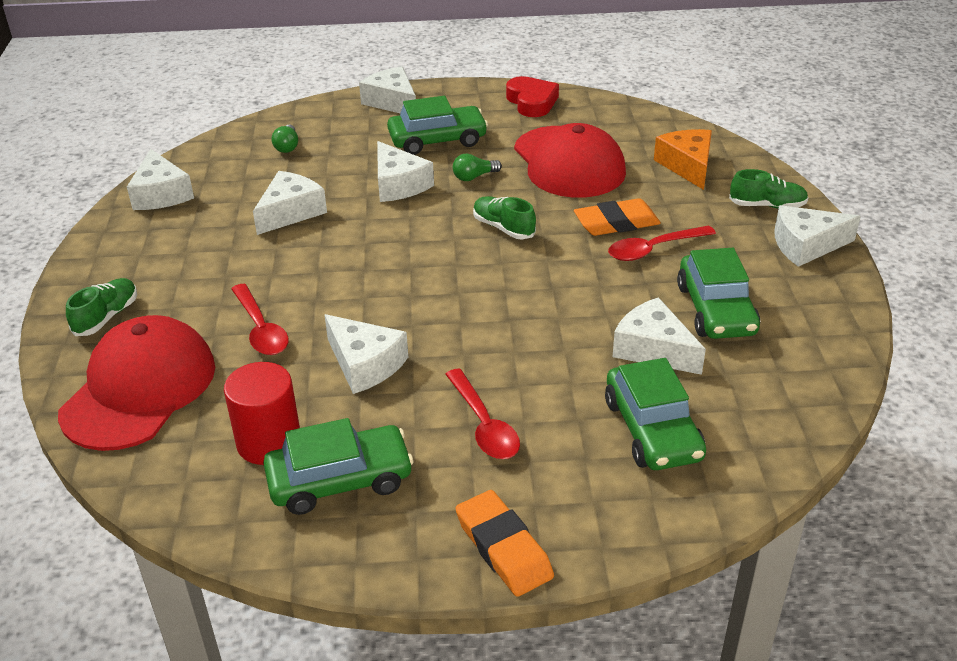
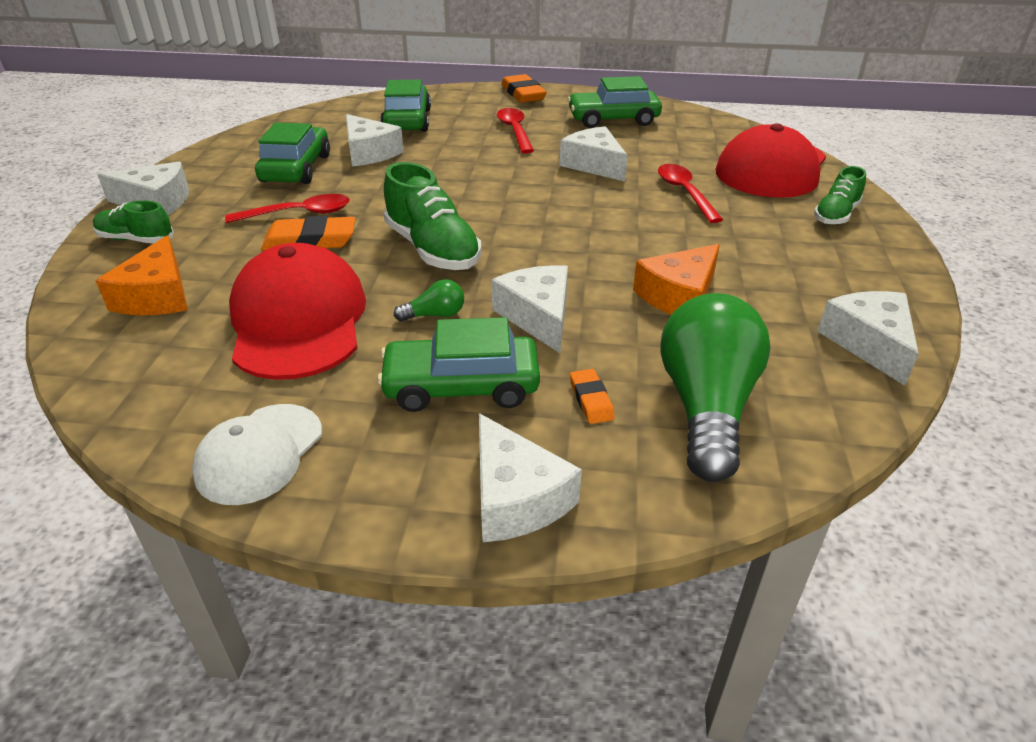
camera: 170 degrees left, 0 degrees up
red cylinder [224,362,300,465] -> none
white cheese [253,171,327,235] -> orange cheese [633,244,720,315]
green light bulb [272,125,298,153] -> green light bulb [660,293,770,482], size x2.43
green shoe [473,196,536,239] -> green shoe [384,162,481,270], size x1.65
red heart [506,76,559,117] -> white cap [192,404,322,505]
none -> orange eraser [570,369,615,424]

